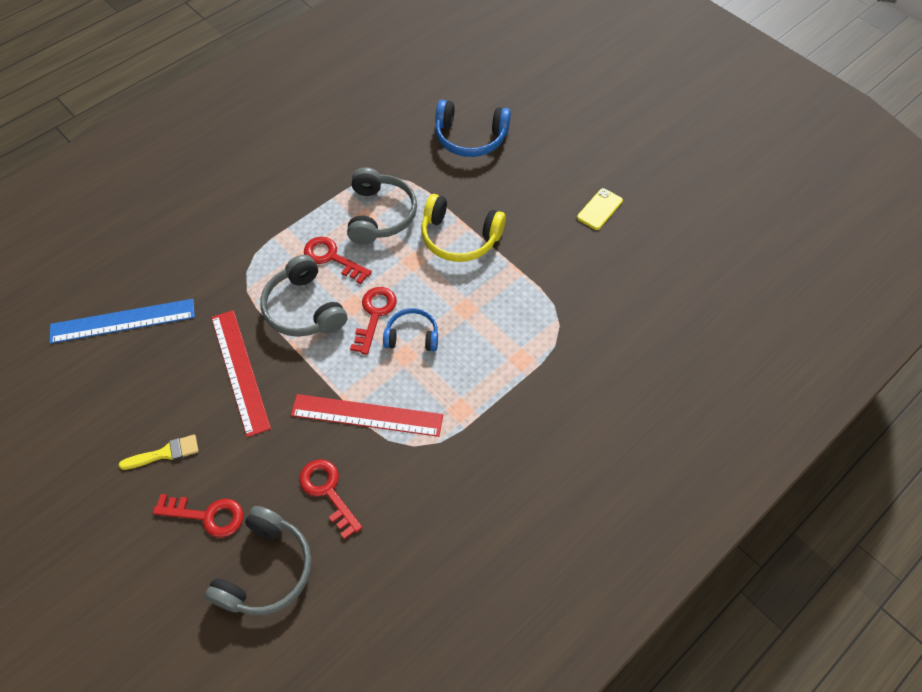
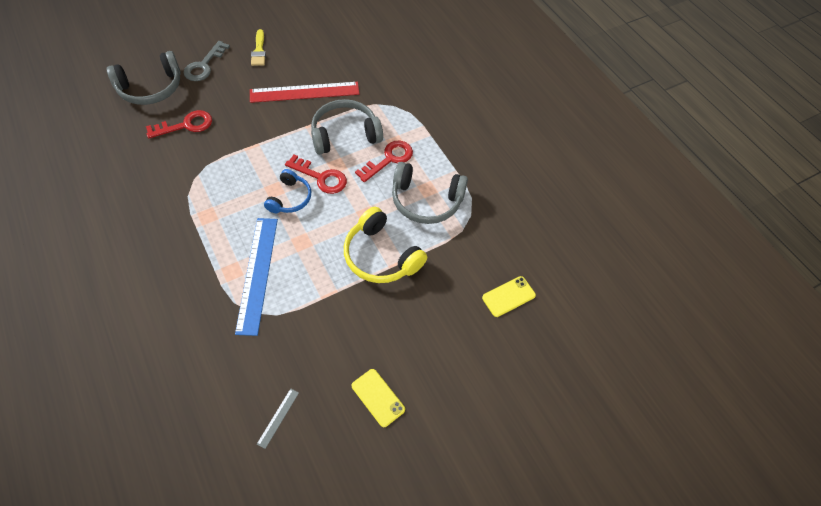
camera: 100 degrees right, 0 degrees up
blue ruler [49,299,195,344] -> blue ruler moved to [235,218,278,336]
red key [153,494,243,538] -> grey key [184,41,230,81]
grey headphones [204,506,312,615] -> grey headphones turned 60 degrees counterclockwise [107,51,181,105]
red ruler [291,394,443,437] -> none
yellow headphones [421,194,506,262] -> yellow headphones turned 75 degrees counterclockwise [344,207,427,283]
blue headphones [435,100,511,157] -> yellow phone [482,276,536,317]
none -> grey ruler [257,388,299,449]

